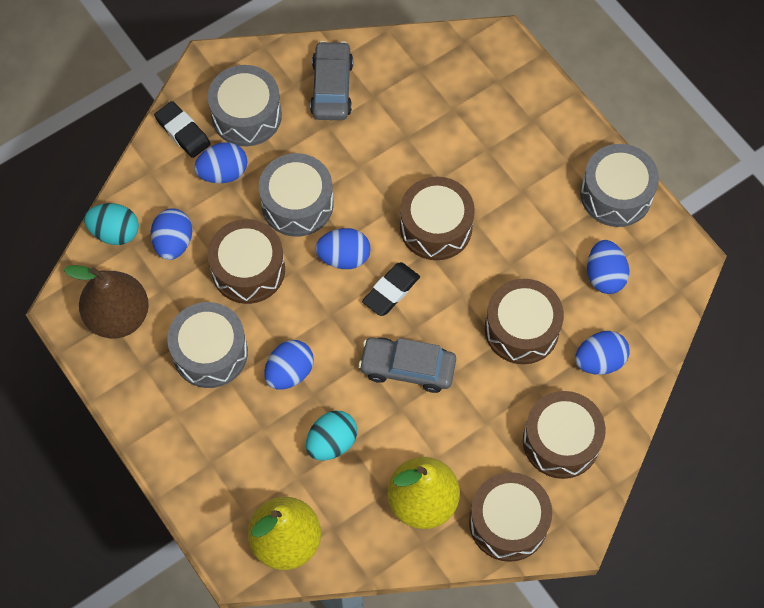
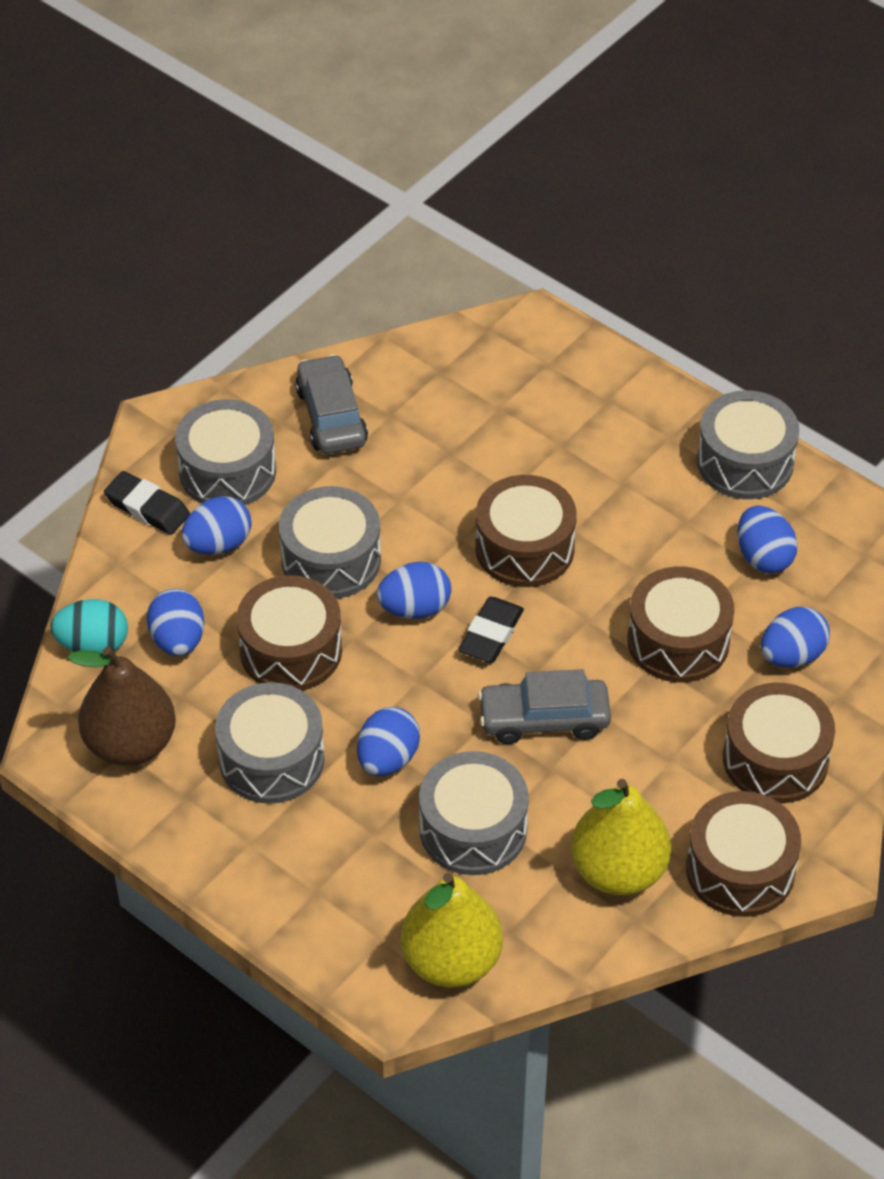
camera: 15 degrees left, 15 degrees down
turquoise egg [306,411,357,461] -> grey drum [419,751,529,875]

